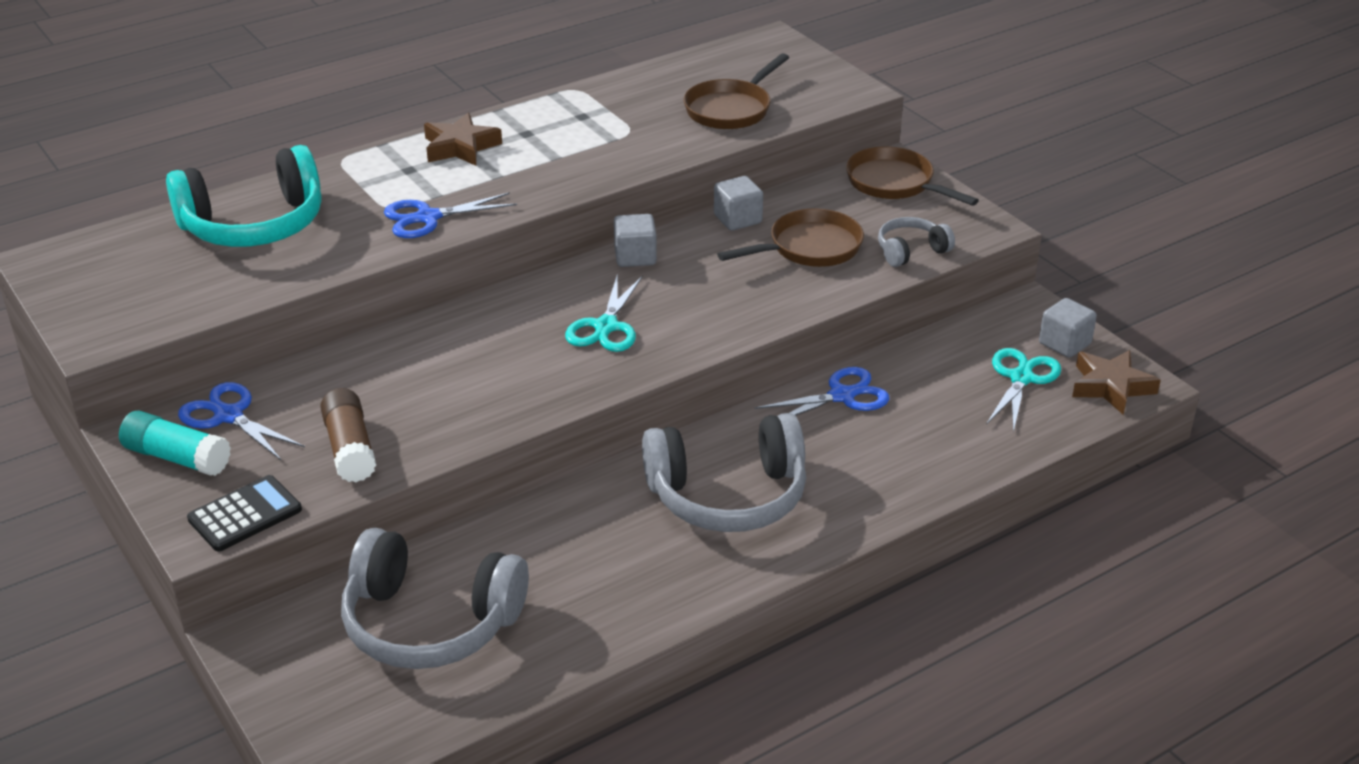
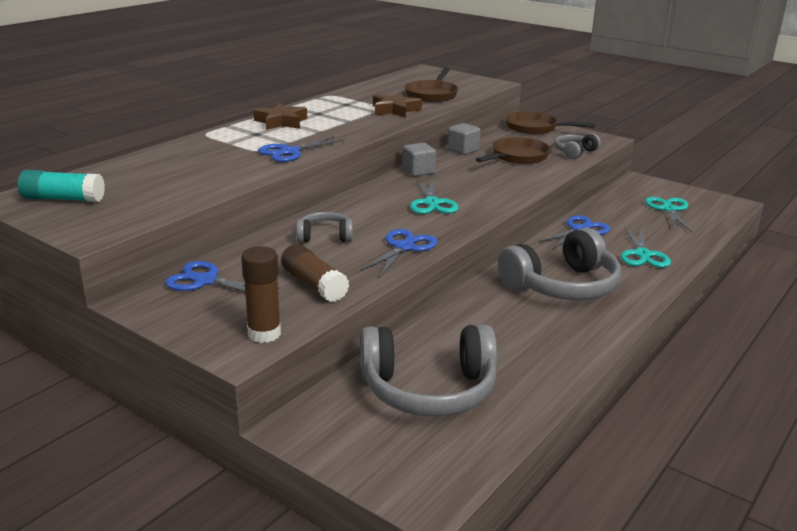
camera: 20 degrees left, 10 degrees down
turquoise glue stick [119,410,231,476] -> turquoise glue stick moved to [18,170,105,202]
turquoise headphones [166,145,322,247] -> none
black calculator [187,475,302,552] -> brown glue stick [241,246,281,343]
grey cube [1039,298,1097,358] -> none
brown star [1072,350,1161,415] -> brown star moved to [373,92,422,118]
none -> grey headphones [296,212,353,243]
none -> blue scissors [360,229,438,277]
none -> turquoise scissors [621,227,671,268]

